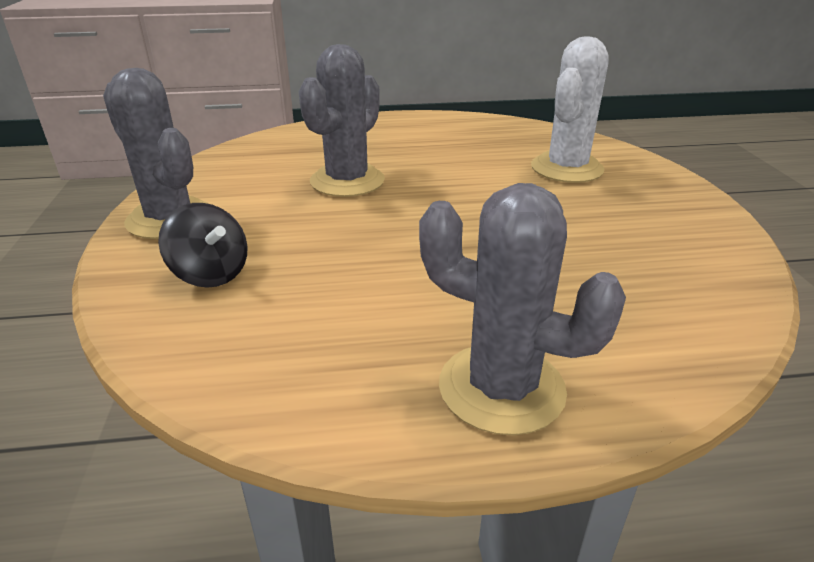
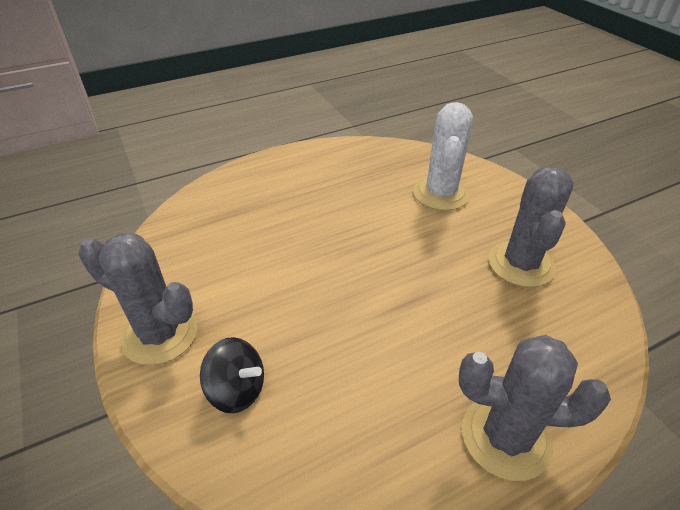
camera: 20 degrees left, 10 degrees up
grey cactus [299,44,385,197] -> grey cactus moved to [488,166,574,287]

